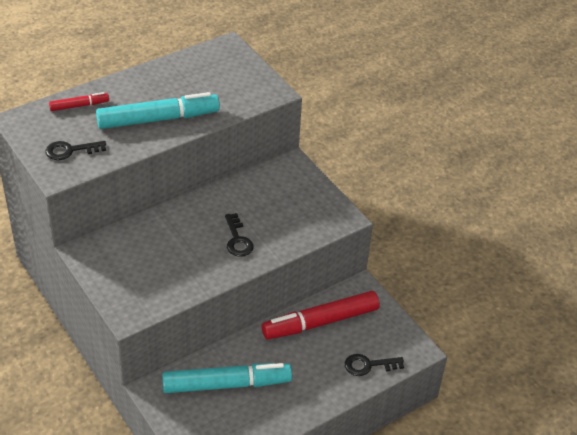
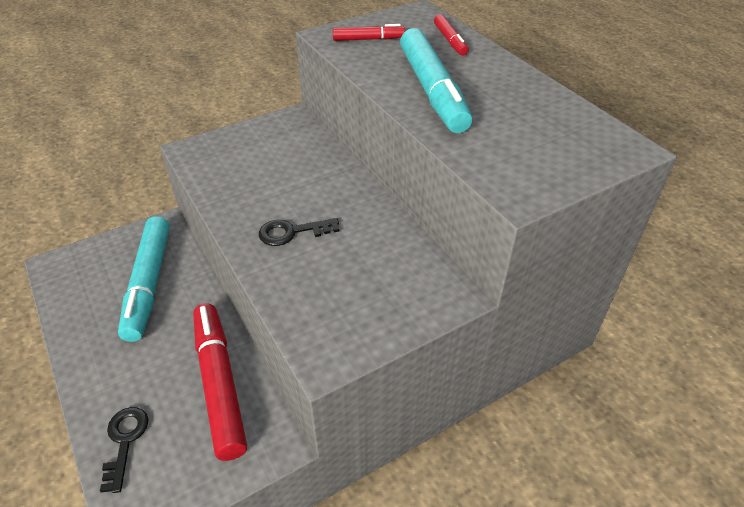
camera: 95 degrees right, 0 degrees up
black key [45,141,106,160] -> red marker [333,24,405,41]

